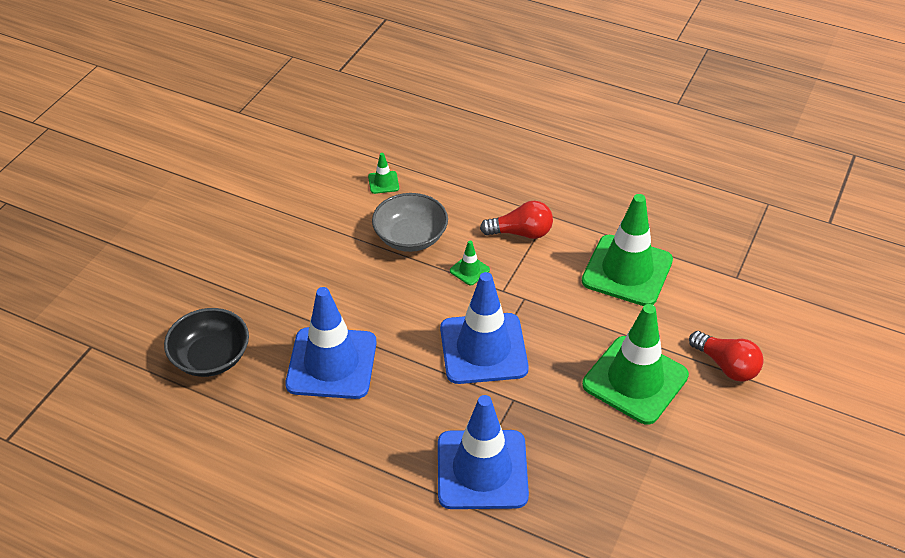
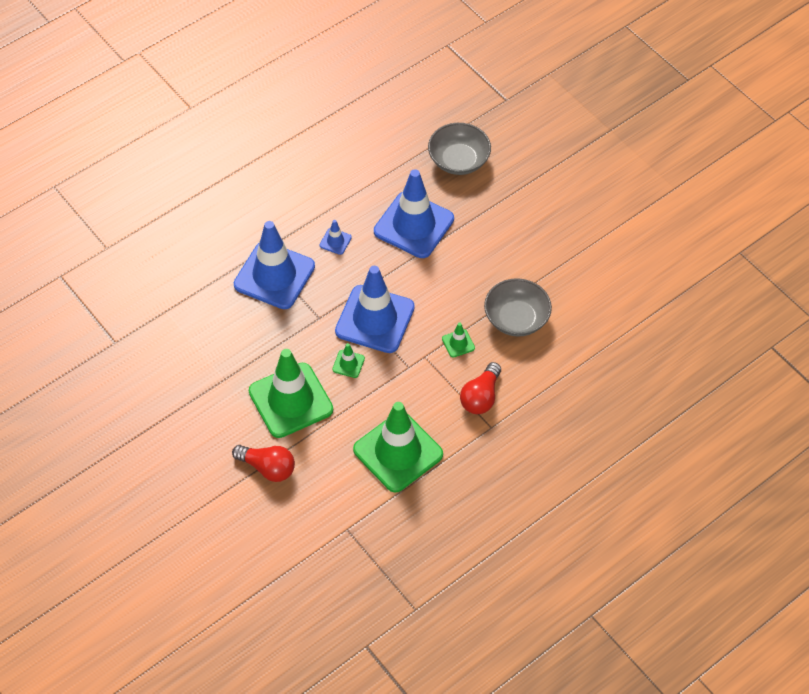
camera: 115 degrees right, 10 degrees up
black bowl [164,308,249,377] -> grey bowl [428,123,491,175]
green traffic cone [368,153,399,194] -> green traffic cone moved to [332,343,365,378]
red light bulb [689,331,764,382] -> red light bulb turned 135 degrees counterclockwise [232,445,295,482]
none -> blue traffic cone [320,220,352,255]

